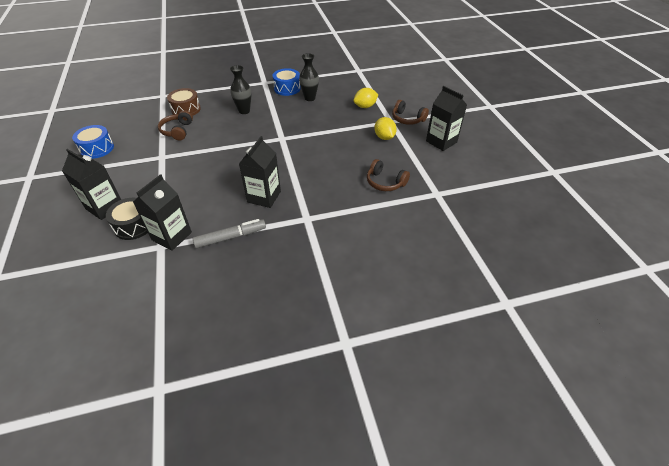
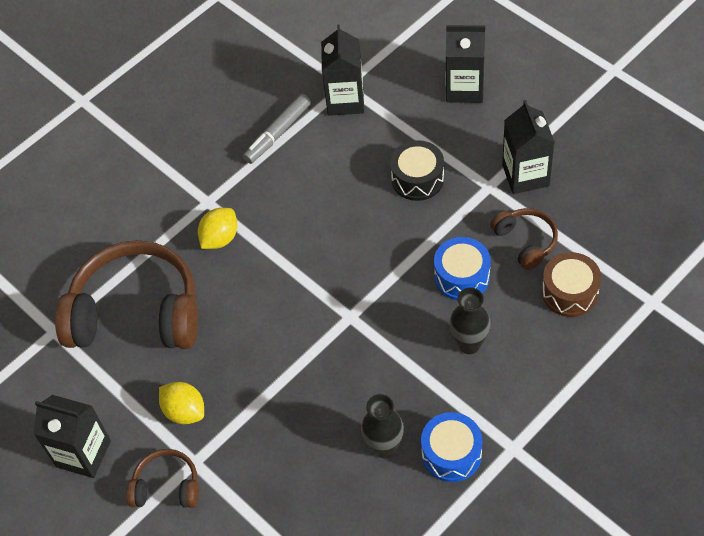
camera: 155 degrees right, 10 degrees up
blue drum [72,125,114,159] -> blue drum moved to [434,237,491,300]
black drum [106,198,148,240] -> black drum moved to [390,140,444,201]
black carton [239,136,281,208] -> black carton moved to [502,100,555,194]
yellow lemon [353,88,378,108] -> yellow lemon moved to [198,208,237,249]
brown headphones [367,159,410,191] -> brown headphones [55,240,198,349], size x2.10

